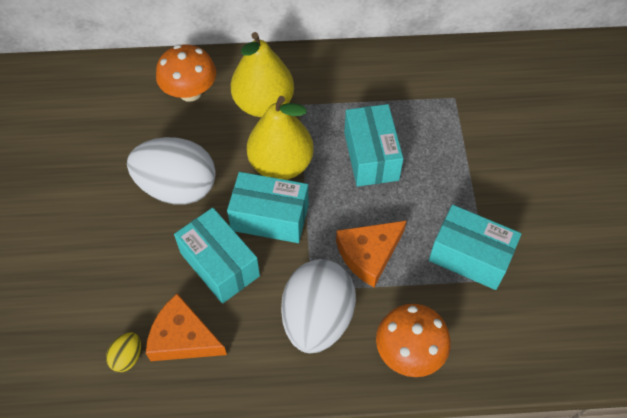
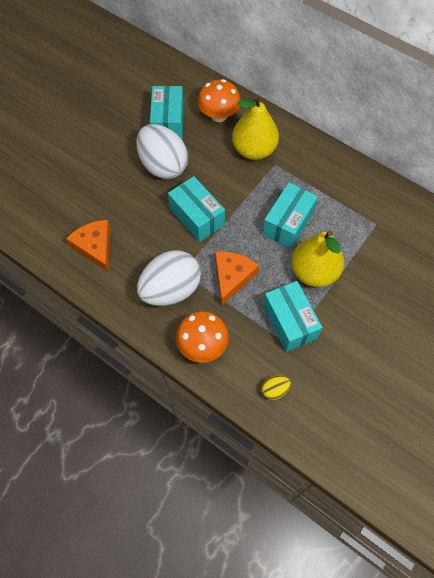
camera: 40 degrees right, 5 degrees up
yellow egg [106,332,141,372] -> yellow egg moved to [261,376,291,400]
turquoise box [174,208,260,304] -> turquoise box moved to [150,86,184,140]
yellow pear [247,96,314,180] -> yellow pear moved to [291,230,344,287]
orange cheese [336,220,407,287] -> orange cheese turned 105 degrees clockwise [215,251,259,306]

